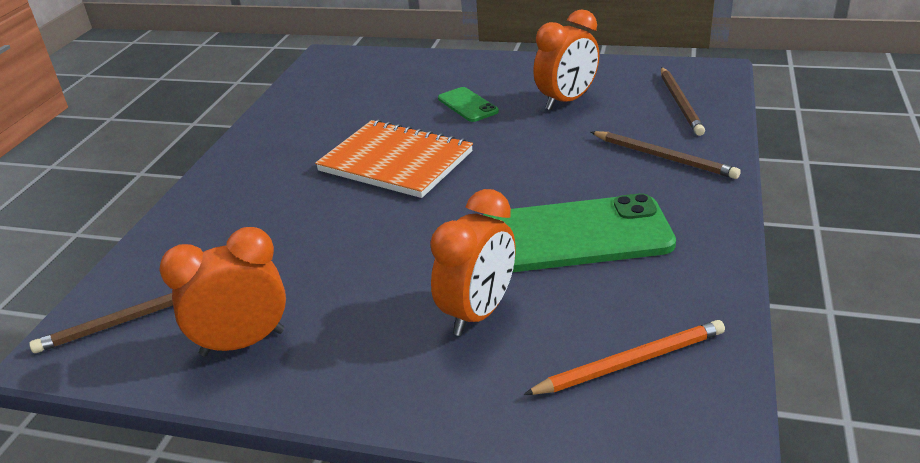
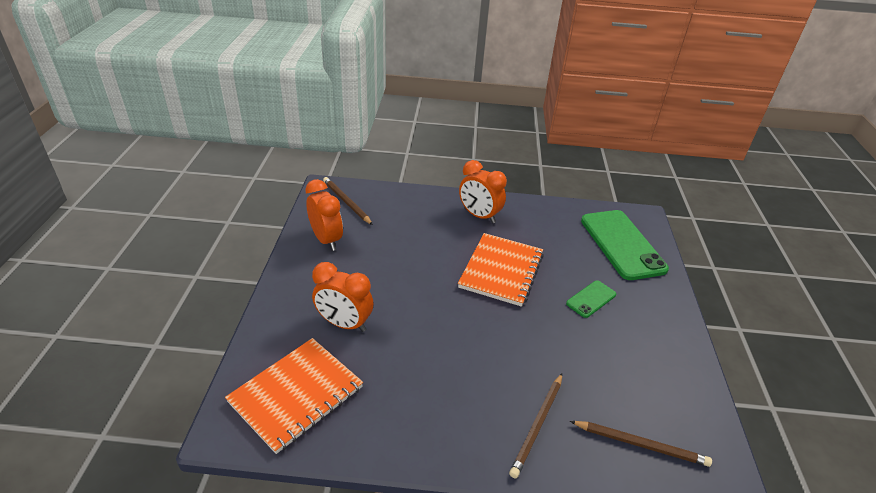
camera: 75 degrees right, 5 degrees up
green phone [483,193,676,272] -> green phone moved to [581,210,669,280]
orange pencil [524,320,725,395] -> orange notebook [225,338,363,454]
orange clock [533,9,599,110] -> orange clock moved to [459,160,507,224]
brown pencil [661,67,705,136] -> brown pencil turned 150 degrees counterclockwise [570,421,712,467]

